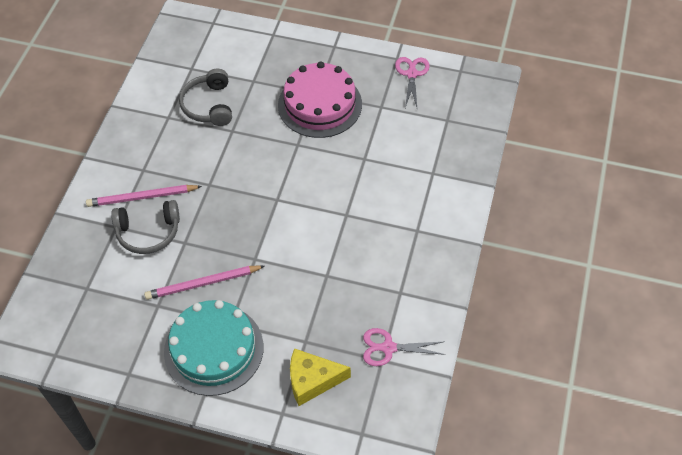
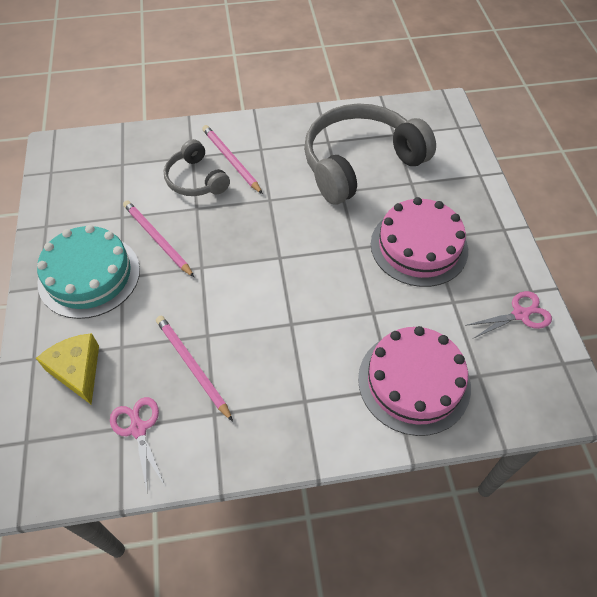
camera: 65 degrees right, 0 degrees up
grey headphones [179,69,232,126] -> grey headphones [304,104,436,205], size x1.90
none -> pink pencil [156,316,233,421]
none -> pink cake [358,326,471,436]

